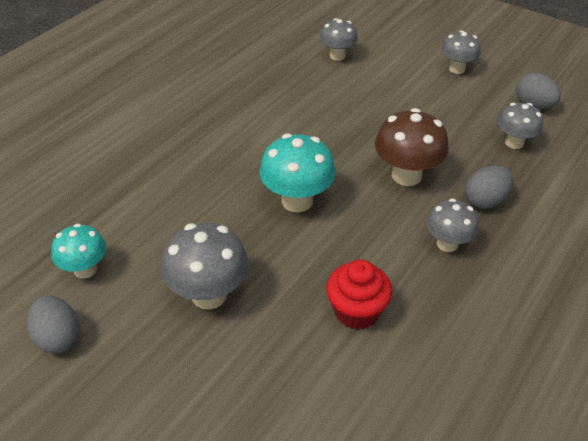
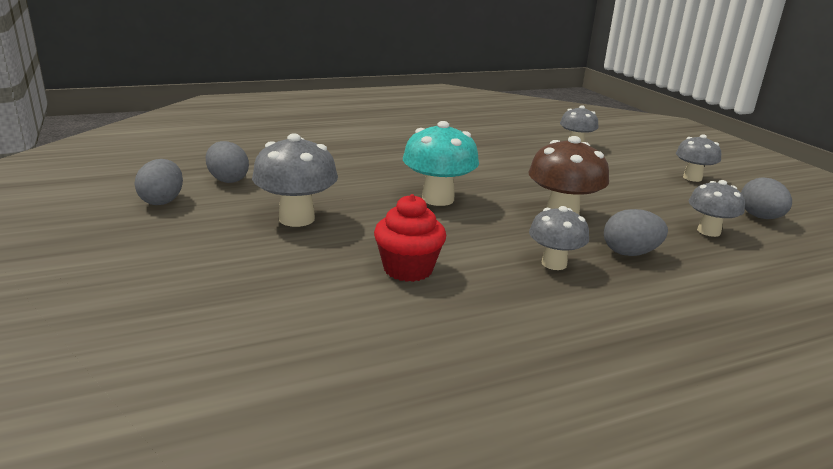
camera: 30 degrees right, 20 degrees down
turquoise mushroom [51,224,106,279] -> grey egg [206,141,249,183]

